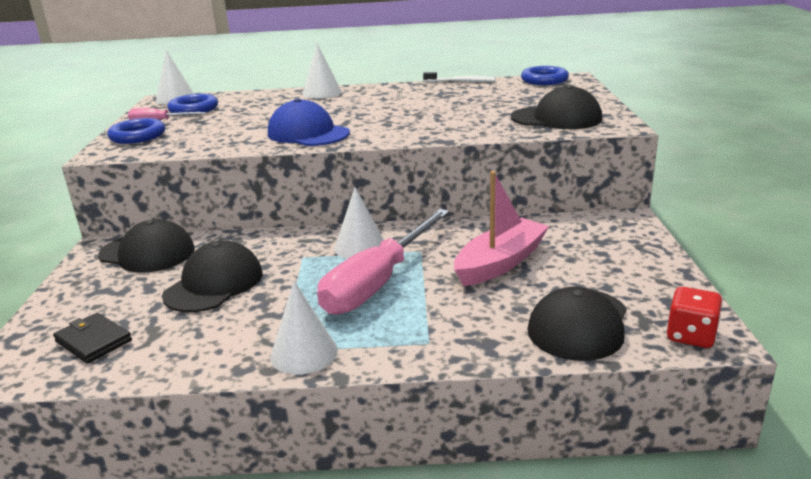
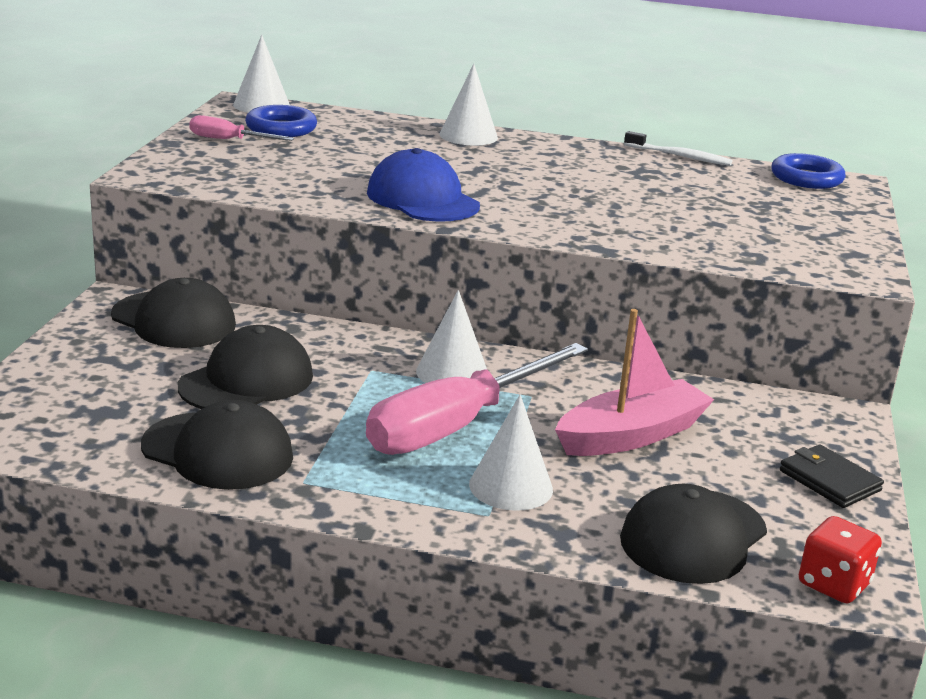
camera: 10 degrees right, 0 degrees up
black wallet [53,313,132,364] -> black wallet moved to [780,444,884,508]
blue ring [107,118,165,144] -> none
white cone [270,281,338,375] -> white cone moved to [469,395,553,511]
black cap [511,85,602,129] -> black cap moved to [141,400,293,490]

